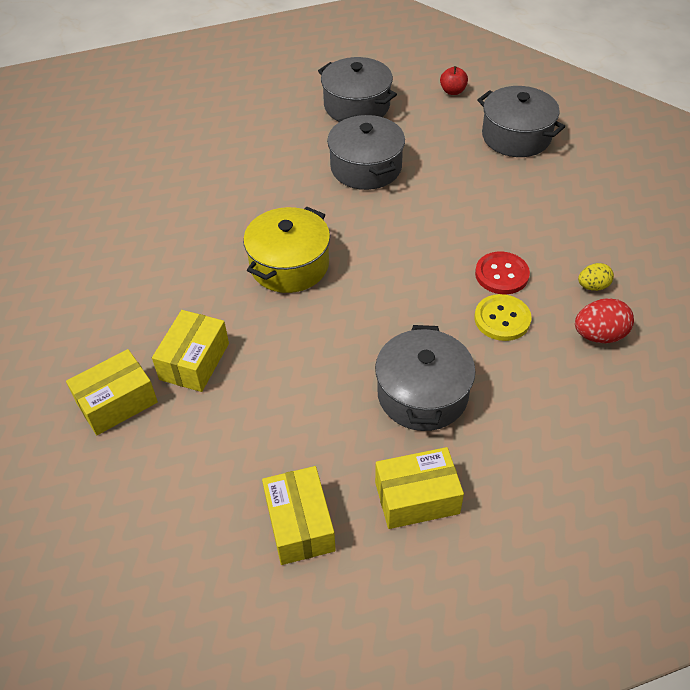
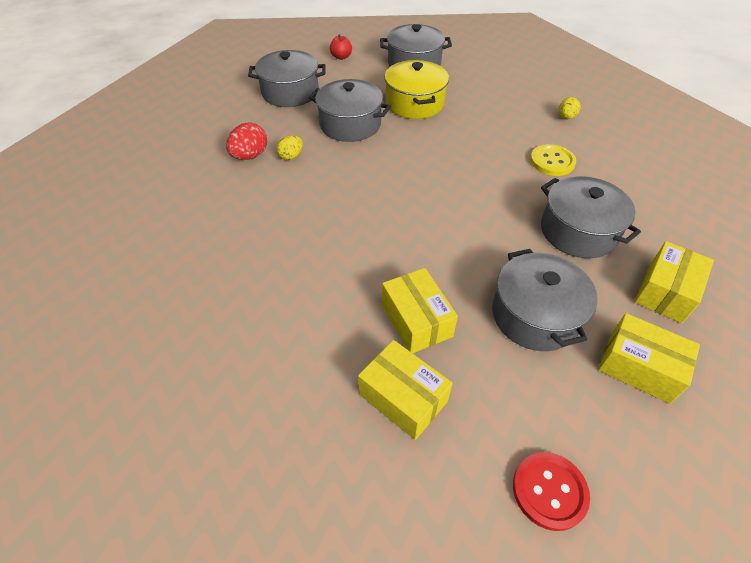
camera: 45 degrees left, 0 degrees up
yellow box [66,349,158,435] -> yellow box turned 60 degrees counterclockwise [358,340,453,440]
yellow pot [243,207,330,293] -> yellow pot moved to [384,60,449,119]
red button [475,252,530,294] -> red button moved to [513,452,590,531]
red egg [575,298,634,343] -> red egg moved to [226,122,267,160]
none -> yellow egg [276,135,303,160]
none -> grey pot [492,249,598,351]

